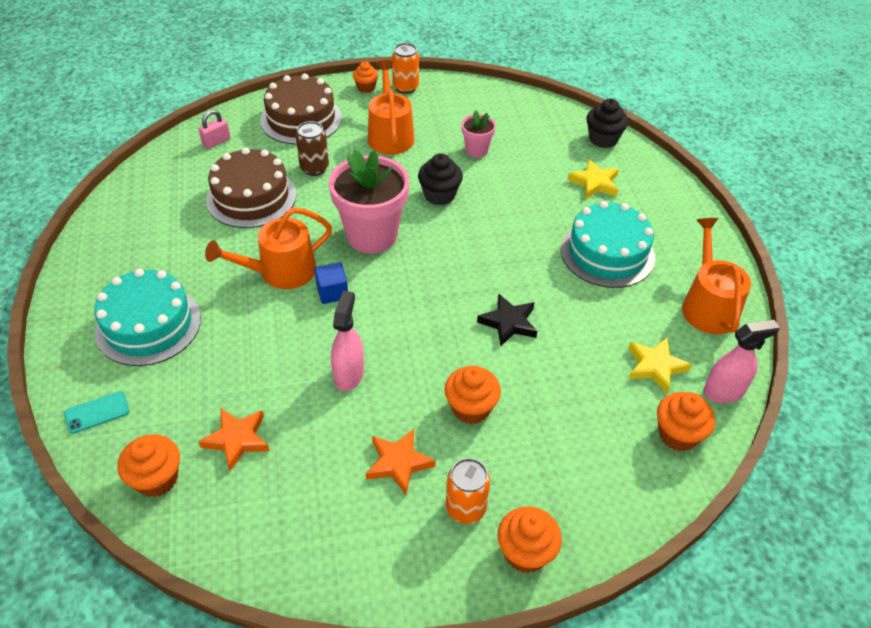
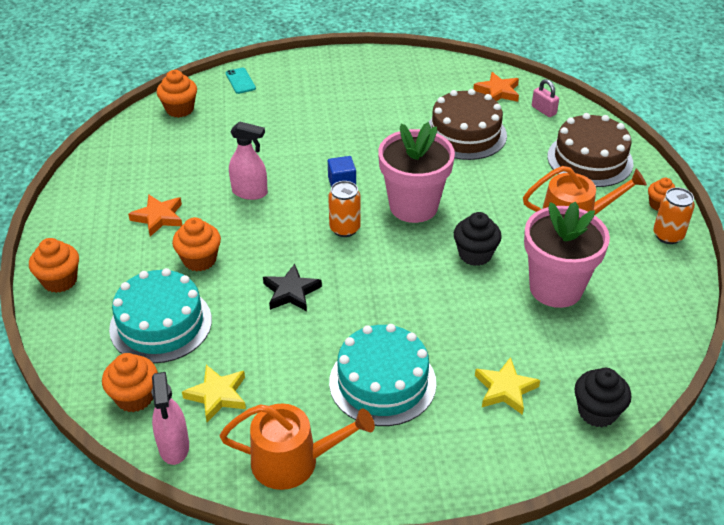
camera: 95 degrees right, 5 degrees down
turquoise cake [94,269,201,366] -> turquoise cake moved to [109,268,212,363]
orange star [198,409,270,471] -> orange star moved to [473,72,519,102]
orange watering can [205,207,332,289] -> none
brown can [296,121,329,176] -> none
orange can [446,458,490,524] -> orange can moved to [328,181,361,237]
pink flower pot [461,110,496,158] -> pink flower pot [524,202,610,308], size x2.03

